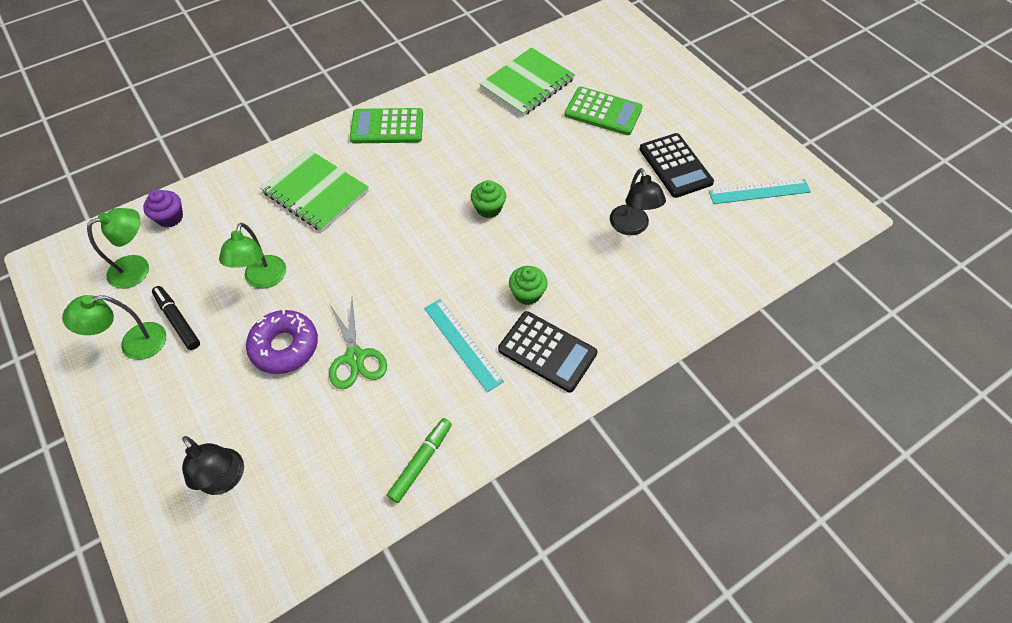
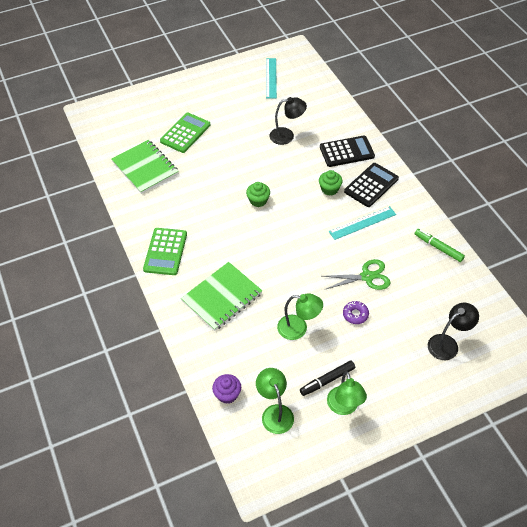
camera: 80 degrees left, 5 degrees down
purple donut [246,309,318,374] -> purple donut [343,301,369,324], size x0.56
black calculator [639,133,714,198] -> black calculator moved to [320,136,375,167]

